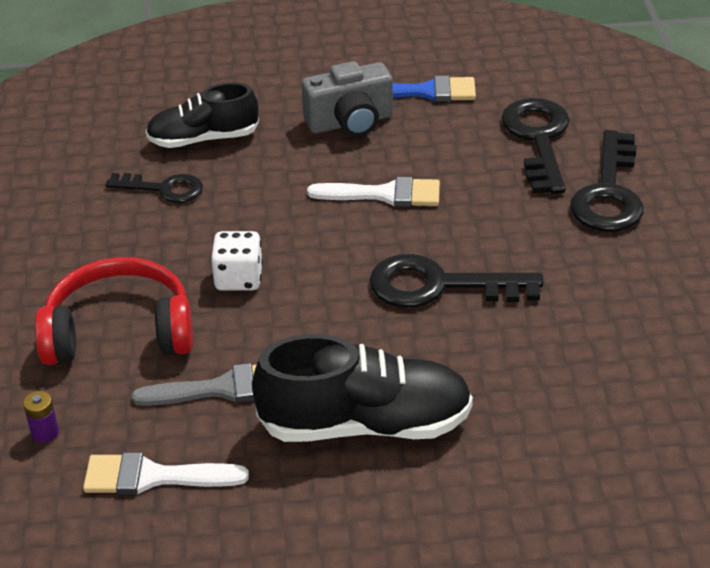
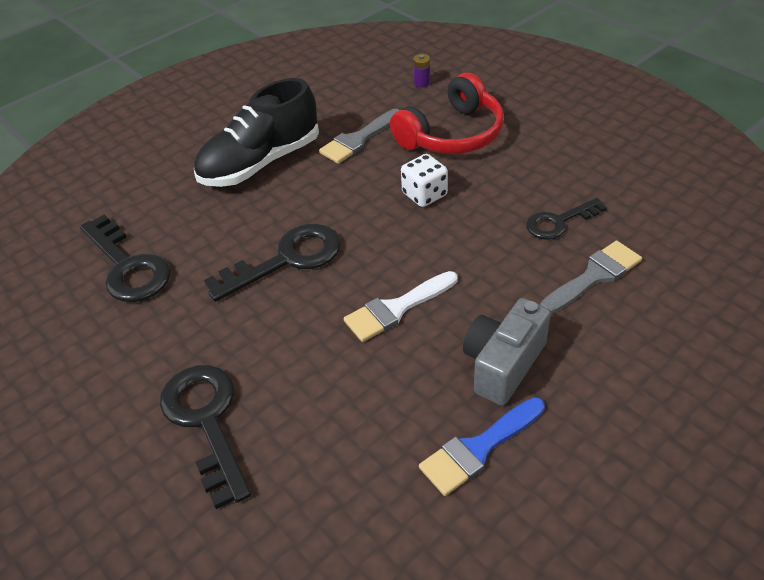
camera: 145 degrees right, 5 degrees up
white brush [83,452,249,495] -> none
black shoe [145,82,259,148] -> grey brush [540,240,642,314]
black key [501,98,569,194] -> black key moved to [80,215,171,302]

